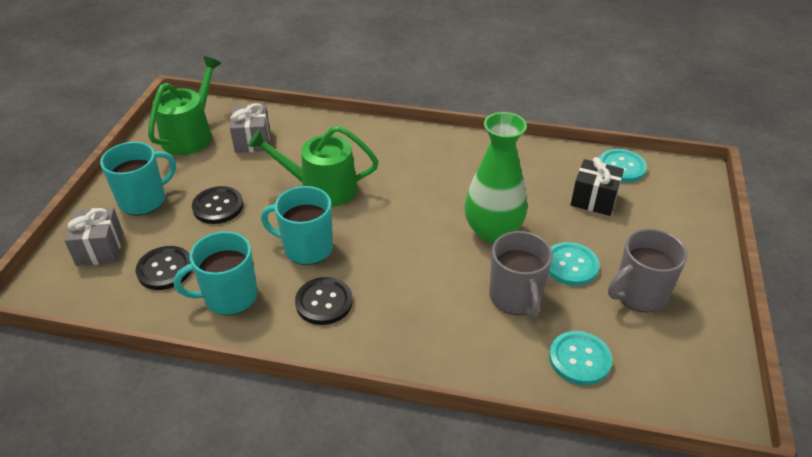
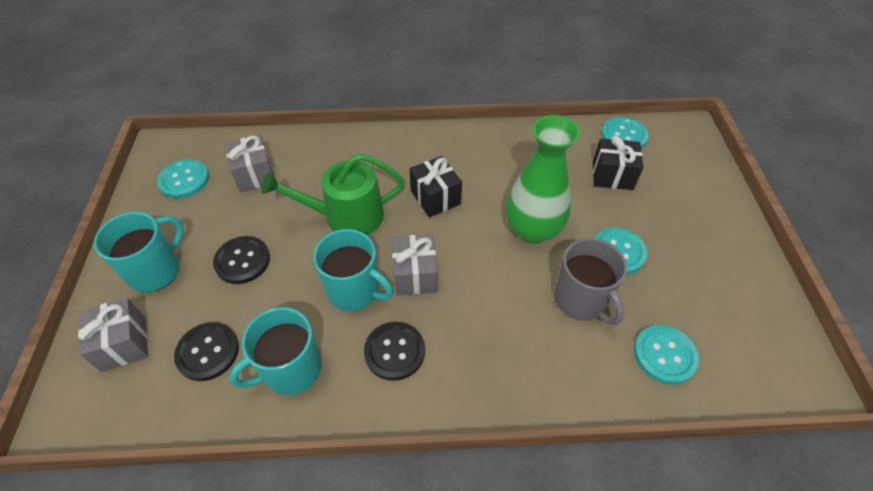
camera: 15 degrees left, 10 degrees up
green watering can [148,56,221,155] -> turquoise button [157,159,209,199]
turquoise mug [261,186,333,265] -> turquoise mug turned 150 degrees counterclockwise [313,229,393,311]
grey mug [608,229,687,312] -> none
none -> grey gift [392,234,437,296]
none -> black gift [410,156,462,217]

